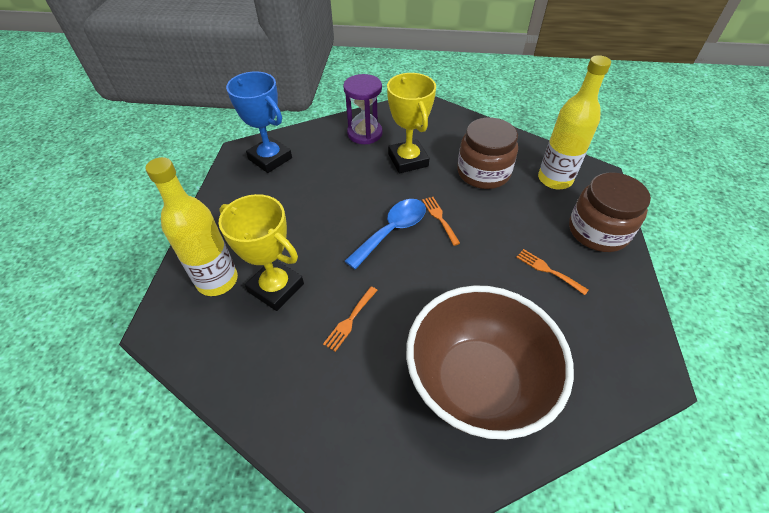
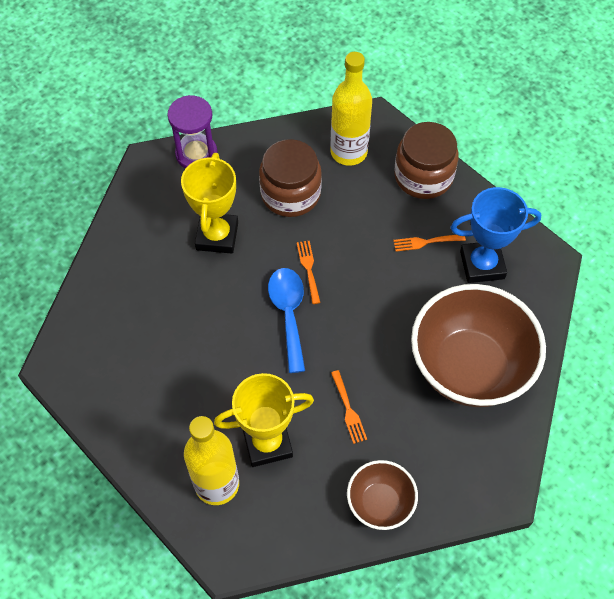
camera: 50 degrees left, 10 degrees up
blue trophy [226,71,292,173] -> blue trophy moved to [450,187,541,283]
purple hourglass [343,74,383,144] -> purple hourglass moved to [167,95,218,169]
yellow trophy [387,73,436,173] -> yellow trophy turned 75 degrees clockwise [181,153,238,254]
orange fork [422,197,460,246] -> orange fork turned 60 degrees clockwise [297,241,320,304]
none -> brown bowl [347,460,418,530]

